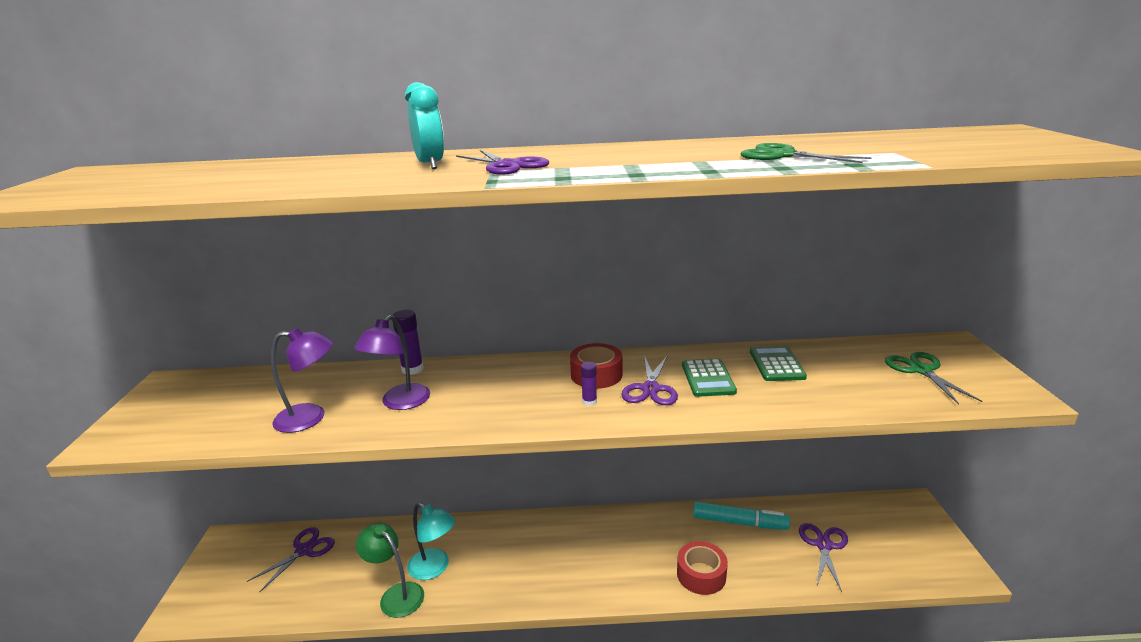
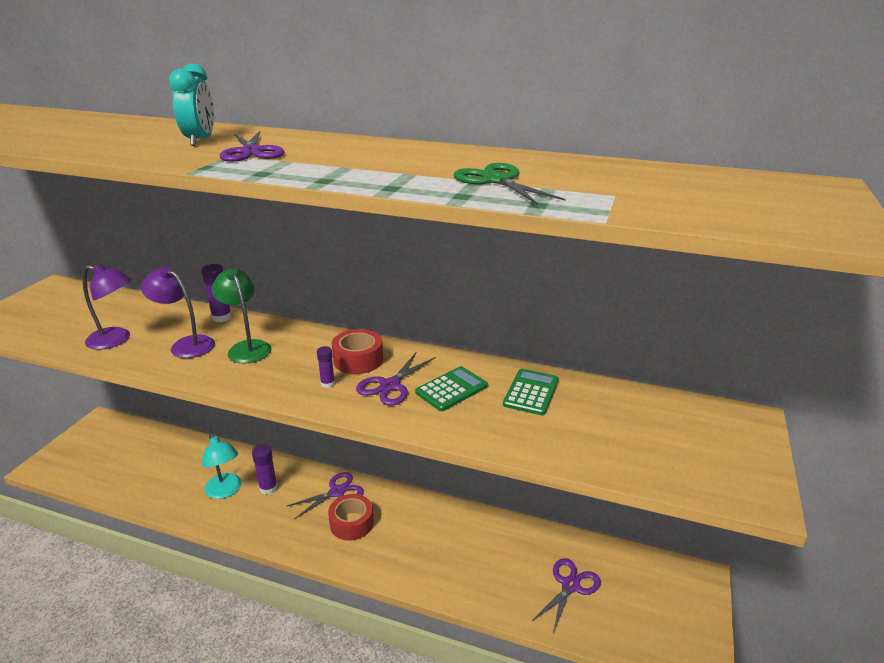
camera: 20 degrees right, 5 degrees up
purple scissors [247,527,335,592] -> purple scissors moved to [287,472,364,519]
purple lamp [354,315,430,410] -> purple lamp turned 75 degrees clockwise [141,266,215,358]
green lamp [356,523,424,618] -> green lamp moved to [212,268,271,364]
red tape [677,541,728,595] -> red tape moved to [328,494,374,541]
green calculator [682,358,737,397] -> green calculator turned 150 degrees counterclockwise [415,366,488,411]
turquoise marker [693,501,790,530] -> none
green scissors [885,352,983,405] -> none
none -> purple glue stick [252,444,278,495]

